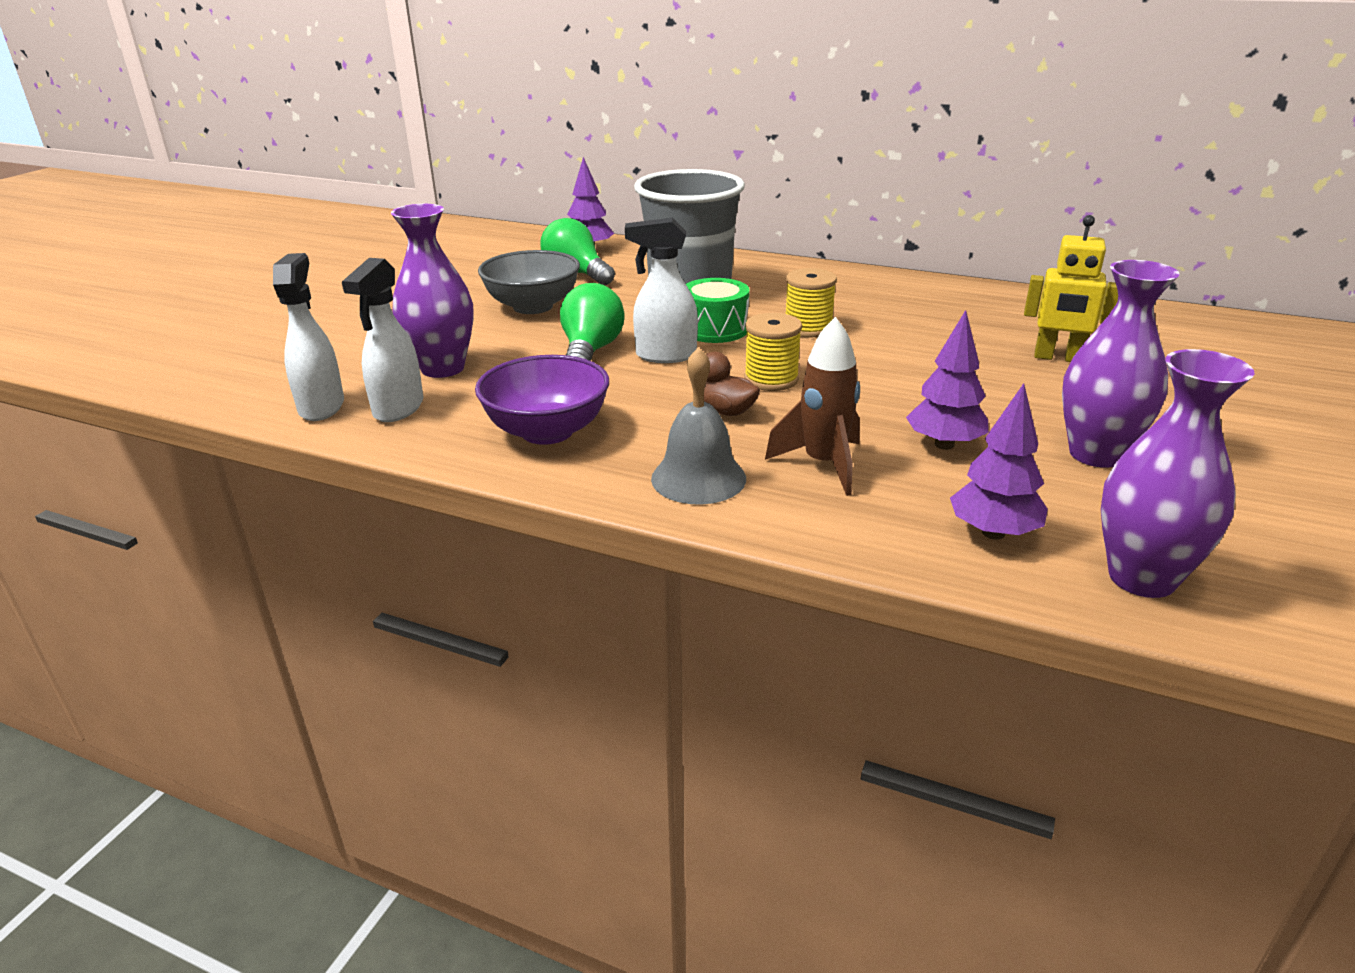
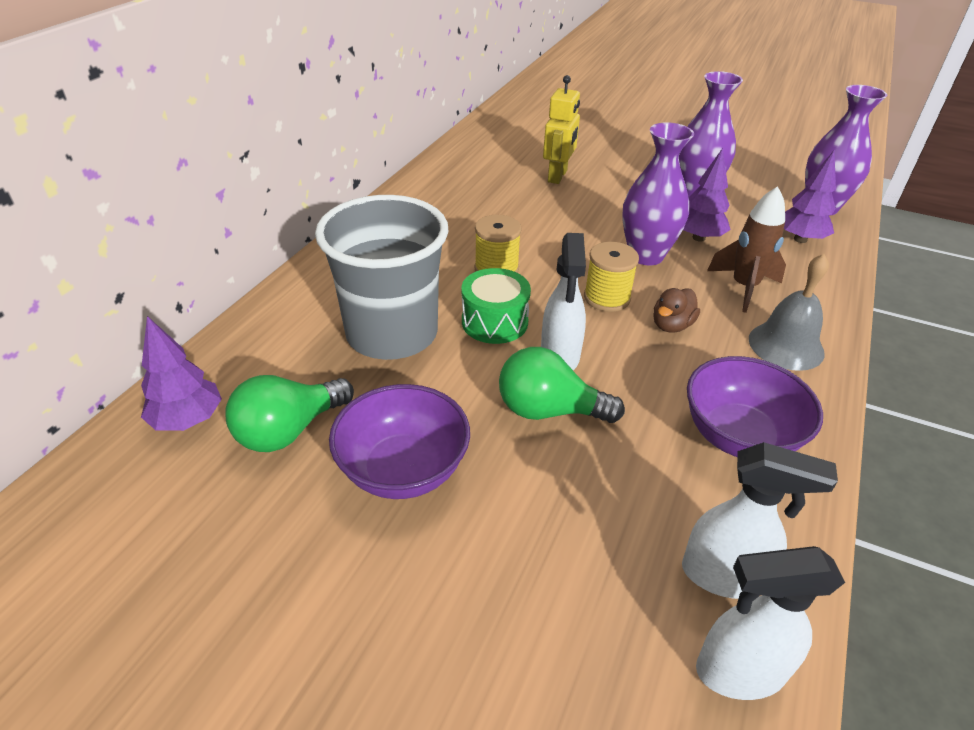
camera: 90 degrees left, 10 degrees up
purple vase [391,204,474,378] -> purple vase moved to [622,122,694,266]
grey bowl [478,250,580,314] -> purple bowl [329,384,470,499]

